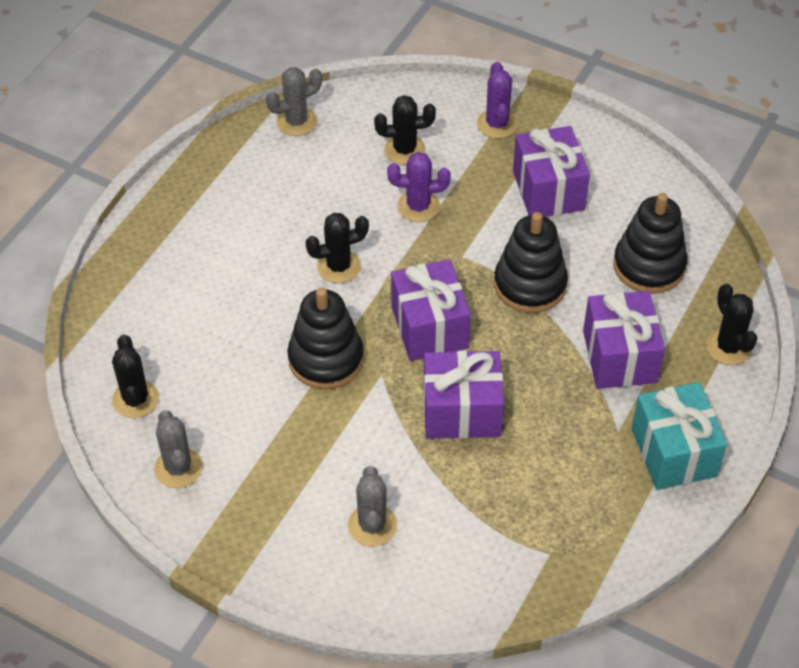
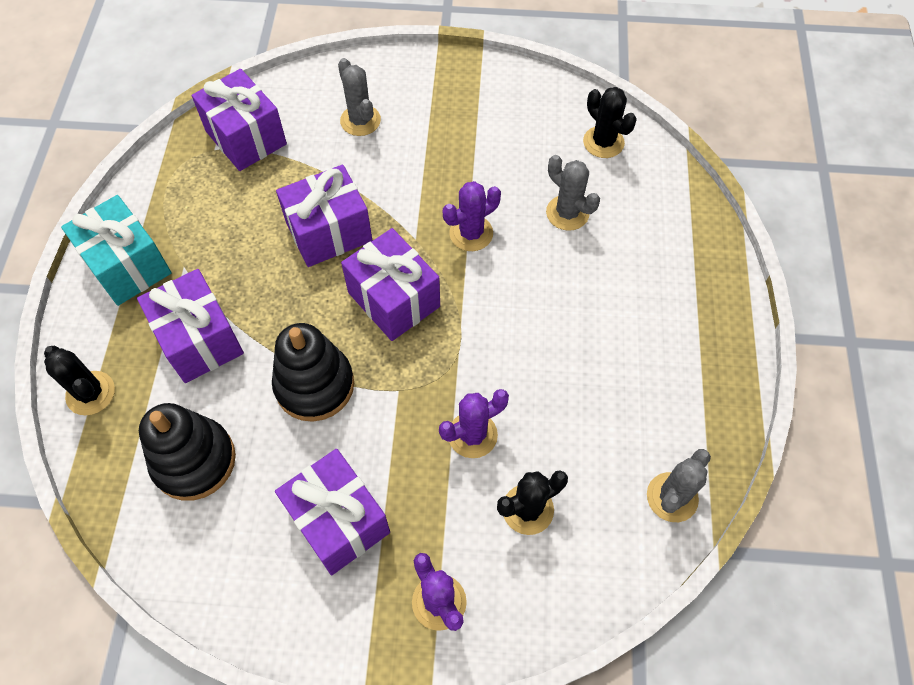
camera: 155 degrees right, 10 degrees up
grey cactus [154,410,203,488] -> grey cactus moved to [546,155,600,231]
black stacking toy [288,288,364,389] -> purple cactus [443,181,501,251]
black cactus [306,213,369,283] -> none
none -> purple gift [192,69,287,171]

